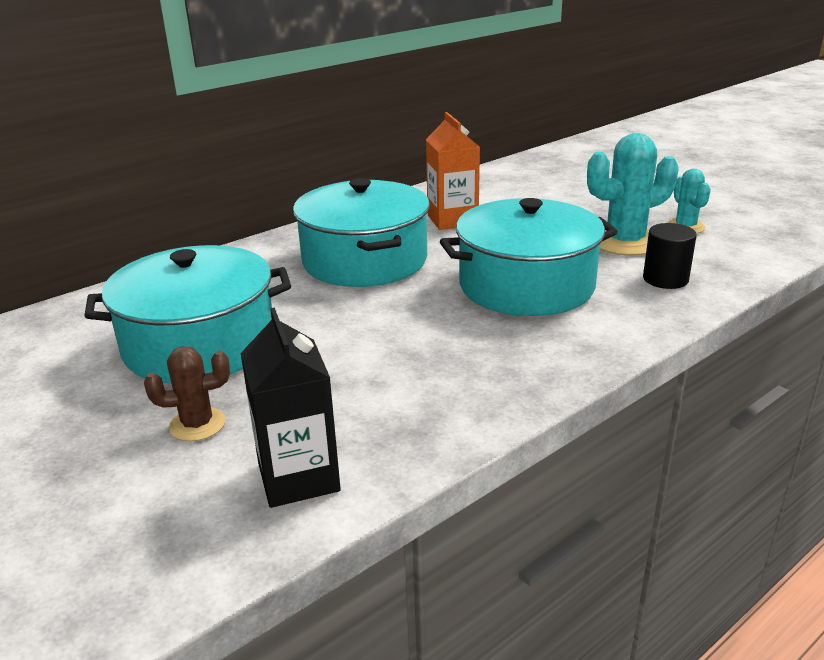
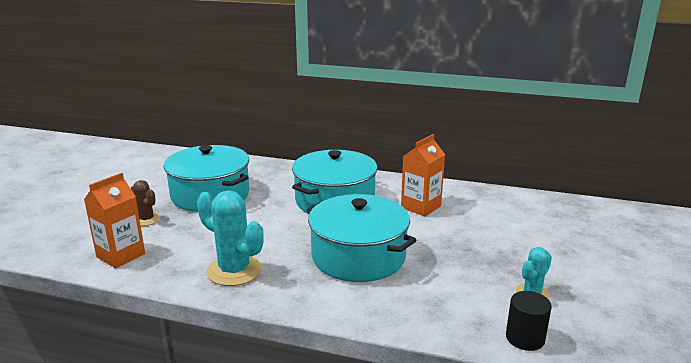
camera: 55 degrees right, 5 degrees down
black carton [240,307,341,508] -> orange carton [84,173,145,269]
turquoise cactus [587,133,679,256] -> turquoise cactus moved to [197,190,264,286]
black cylinder [643,223,697,289] -> black cylinder moved to [506,291,552,351]

